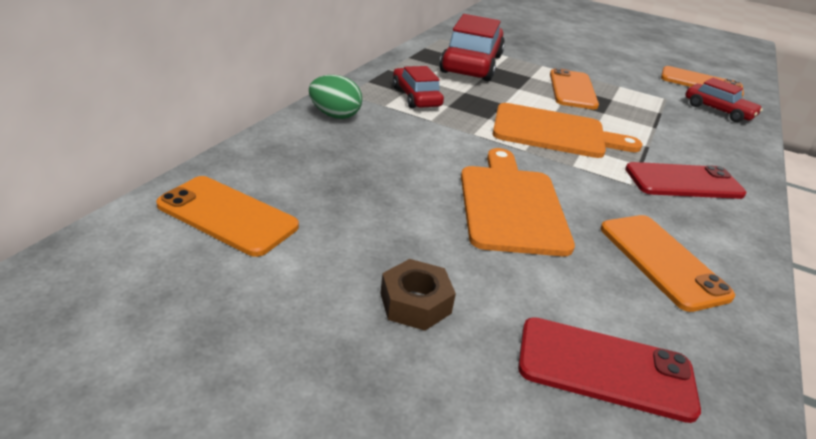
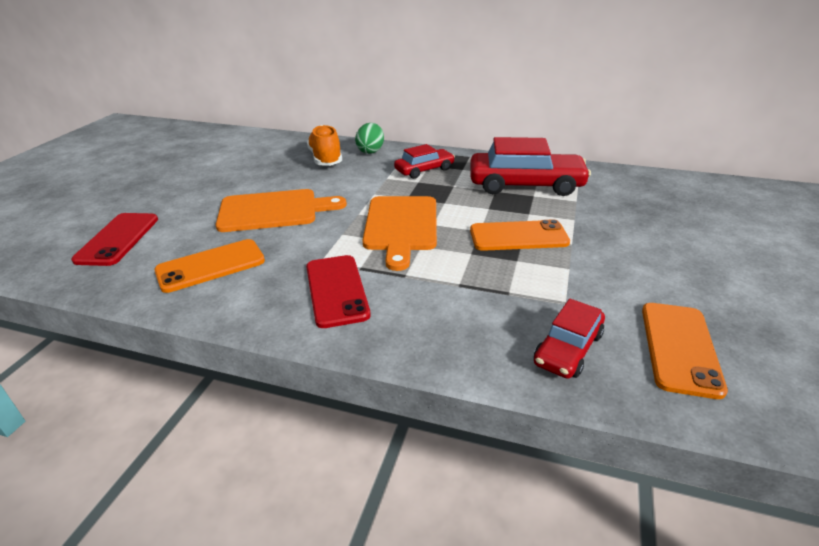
camera: 85 degrees right, 0 degrees up
orange phone [156,176,299,257] -> none
brown nut [380,259,456,331] -> none
none -> orange shoe [307,125,342,166]

